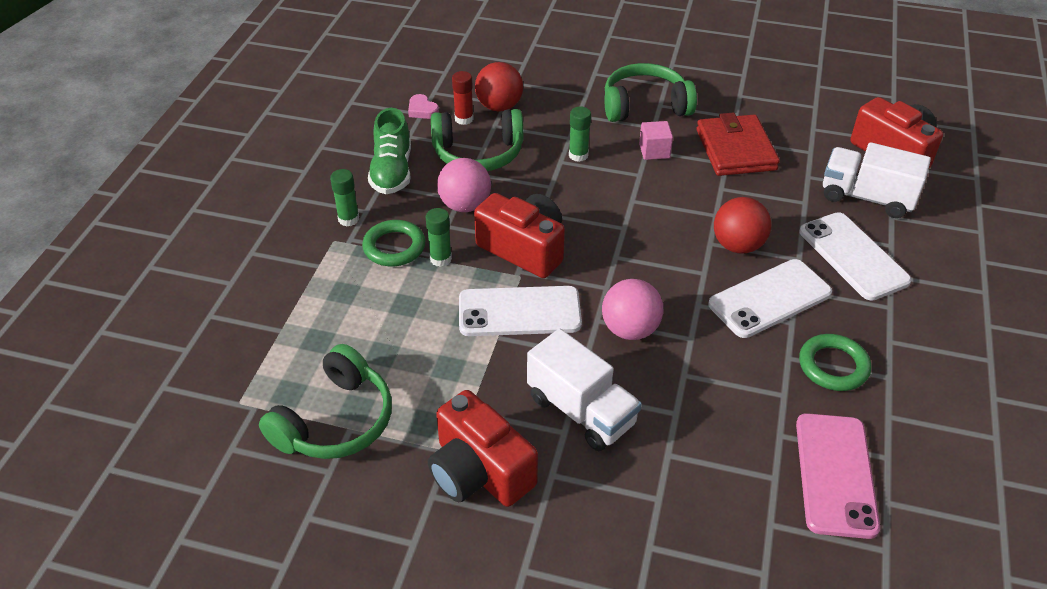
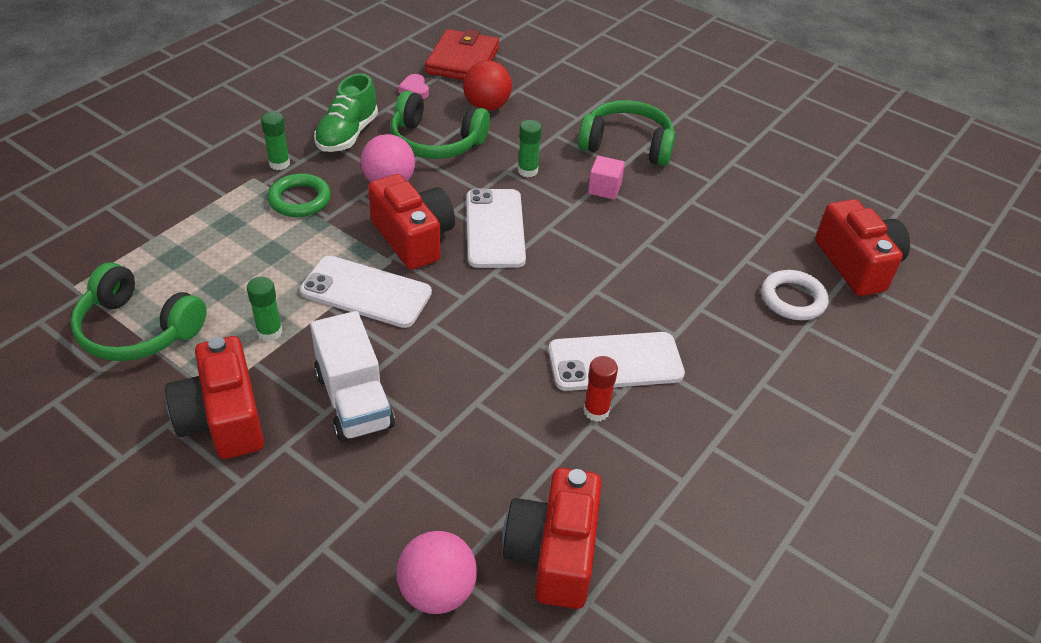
camera: 20 degrees right, 0 degrees up
green headphones [259,344,392,459] -> green headphones turned 60 degrees clockwise [70,262,207,361]
green glue stick [426,208,452,267] -> green glue stick moved to [247,277,282,341]
red glue stick [452,71,474,125] -> red glue stick moved to [584,356,618,422]
pink ball [602,279,664,340] -> pink ball moved to [396,531,477,614]
red wallet [697,112,780,176] -> red wallet moved to [425,29,499,80]
red ball [714,197,771,254] -> none
pink phone [796,413,880,539] -> red camera [503,468,602,609]
white phone [799,212,912,301] -> white phone moved to [467,189,526,268]
green ring [799,334,871,391] -> none
white truck [823,142,931,218] -> white ring [761,270,829,320]

